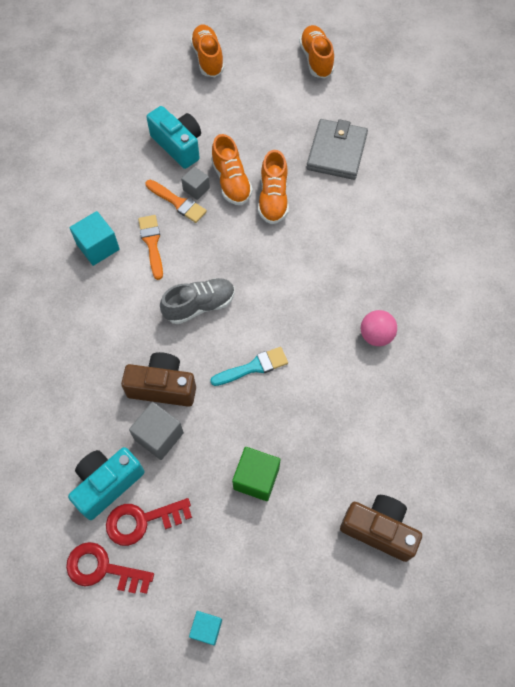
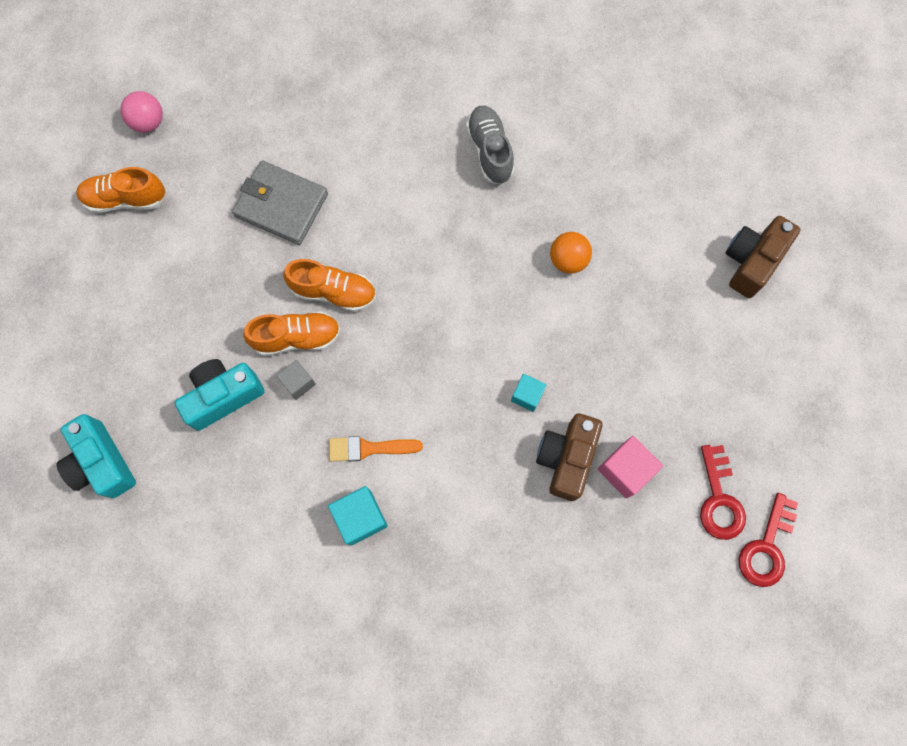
camera: 80 degrees left, 10 degrees up
turquoise camera [68,447,145,520] -> turquoise camera moved to [56,414,136,498]
grey cube [129,402,184,460] -> pink cube [598,436,663,498]
orange brush [145,180,207,223] -> none
grey shoe [160,278,235,324] -> grey shoe moved to [466,106,514,184]
turquoise cube [189,611,222,646] -> turquoise cube moved to [511,374,547,412]
orange shoe [190,25,224,77] -> none
turquoise brush [210,347,288,386] -> none
green cube [232,447,280,501] -> none
pink ball [361,310,397,346] -> pink ball moved to [120,91,163,133]
none -> orange ball [550,232,592,274]

